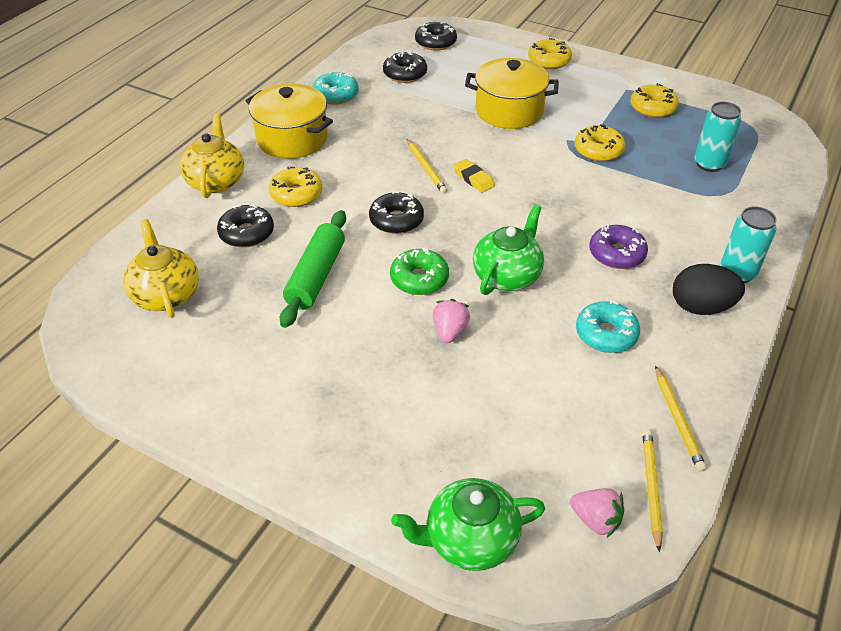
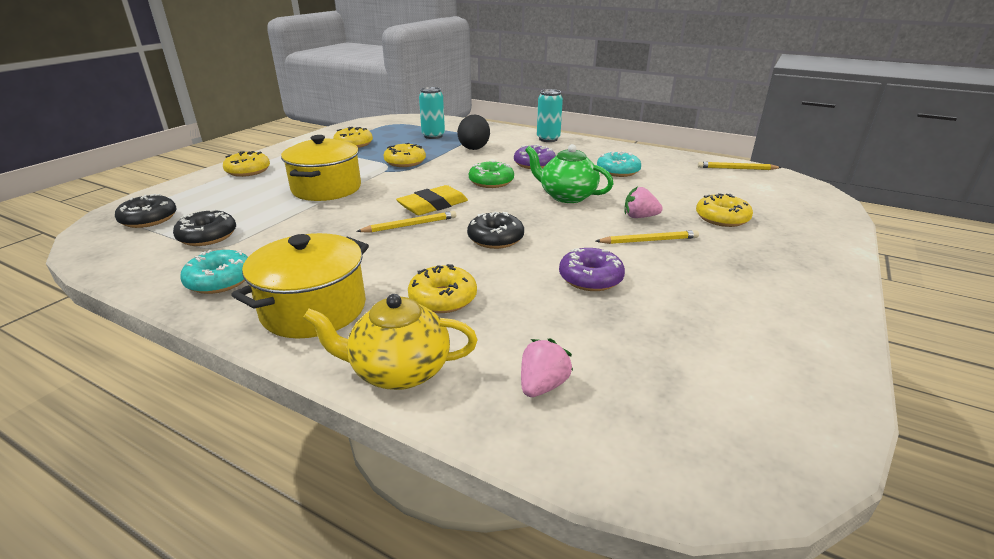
camera: 90 degrees left, 15 degrees down
yellow teapot [123,219,199,318] -> none
black donut [217,204,274,248] -> none
green rolling pin [280,210,346,328] -> purple donut [559,248,625,291]
green donut [390,248,449,295] -> green donut moved to [469,161,514,188]
green teapot [391,478,545,571] -> none
yellow eraser [453,159,495,193] -> yellow eraser [396,185,468,215], size x1.54
pink strawberry [570,488,624,538] -> pink strawberry moved to [521,338,573,397]
yellow pencil [655,365,706,472] -> yellow pencil moved to [596,230,699,244]
black egg [673,264,745,315] -> black egg moved to [457,115,490,150]
none -> yellow donut [696,193,753,227]

